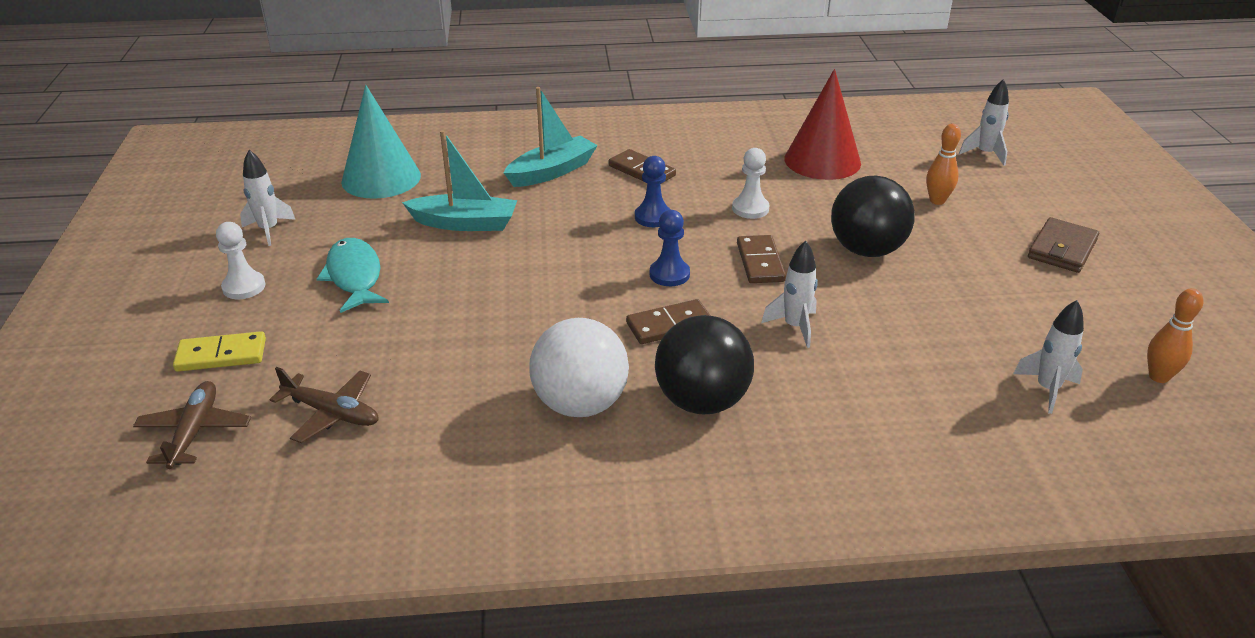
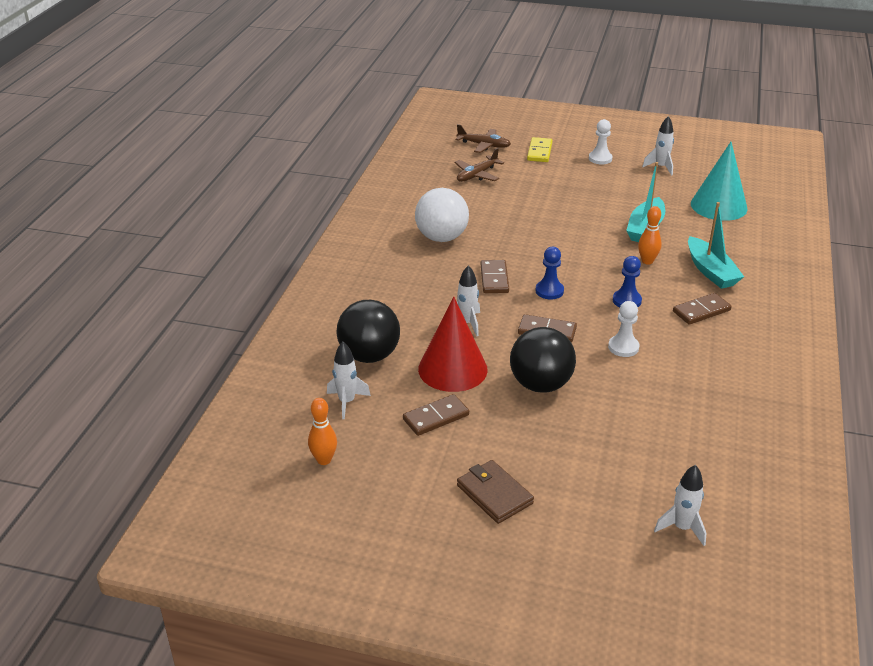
camera: 110 degrees right, 0 degrees up
turquoise fish [317,238,389,313] -> none
black ball [655,315,754,414] -> black ball moved to [337,300,400,363]
red cone [784,69,861,180] -> red cone moved to [418,297,488,392]
orange bowling pin [926,124,961,205] -> orange bowling pin moved to [638,206,662,265]
none -> brown domino [403,394,469,436]

